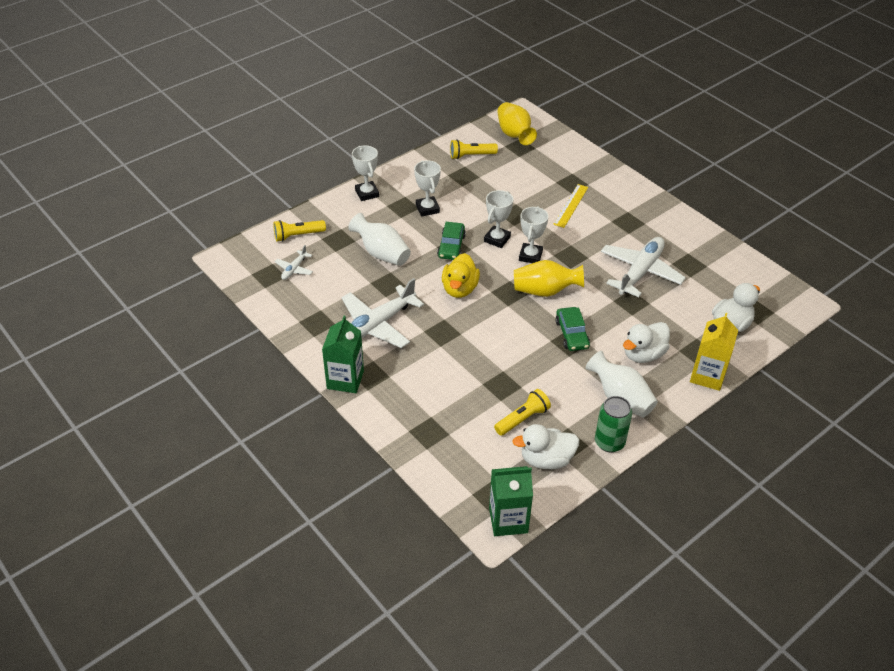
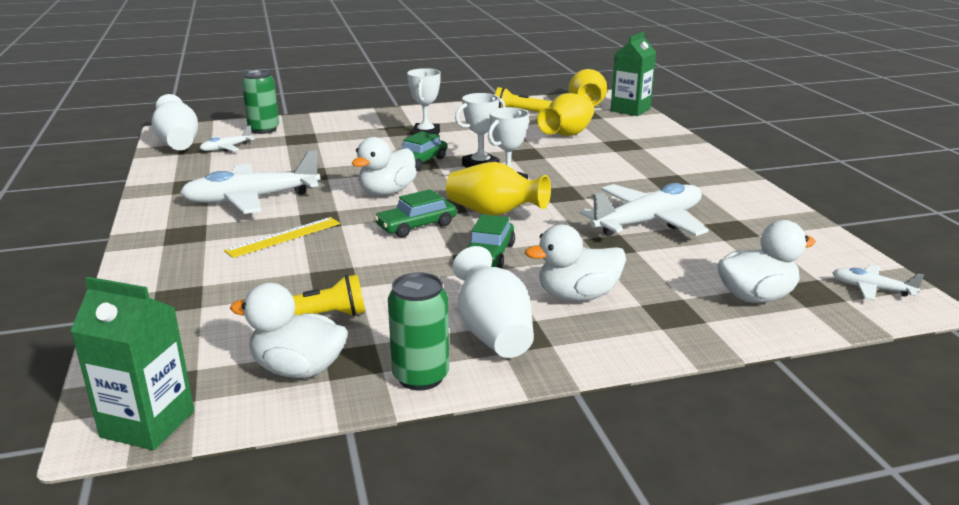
camera: 25 degrees right, 20 degrees down
yellow flashlight [273,220,326,242] -> green can [242,70,279,134]
green carton [322,316,364,393] -> green carton moved to [611,32,656,116]
white vase [348,213,411,266] -> white vase moved to [152,94,198,150]
white trophy [352,146,379,201] -> none
yellow duck [442,253,480,298] -> white duck [352,137,417,195]
yellow ruler [553,184,588,228] -> yellow ruler moved to [224,217,340,258]
yellow carton [690,313,738,391] -> none
none -> green car [374,189,457,237]
none -> yellow vase [537,93,594,136]
none -> white plane [832,265,924,300]

